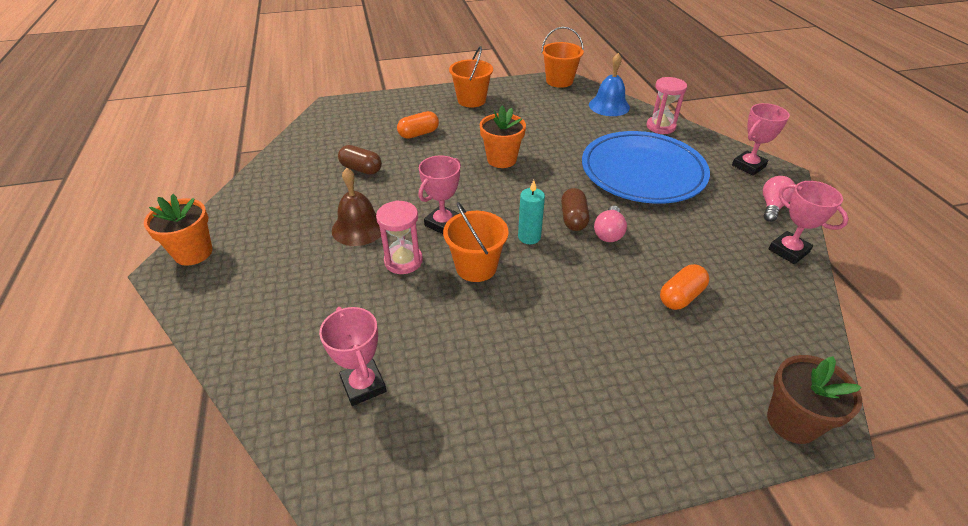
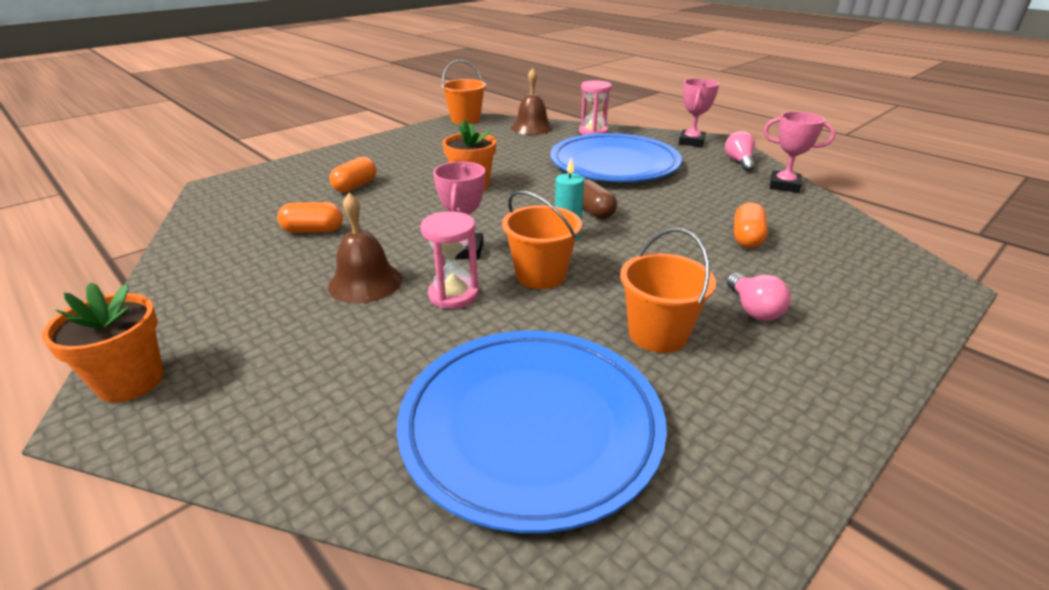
camera: 30 degrees left, 10 degrees down
pink trophy [319,307,387,406] -> blue plate [397,331,667,533]
brown capsule [338,145,382,175] -> orange capsule [277,202,343,233]
orange bucket [449,46,493,107] -> orange bucket moved to [620,228,716,353]
blue bell [589,53,630,116] -> brown bell [511,68,553,135]
pink light bulb [594,206,627,242] -> pink light bulb moved to [727,273,791,321]
brown flower pot [767,355,862,444] -> none

